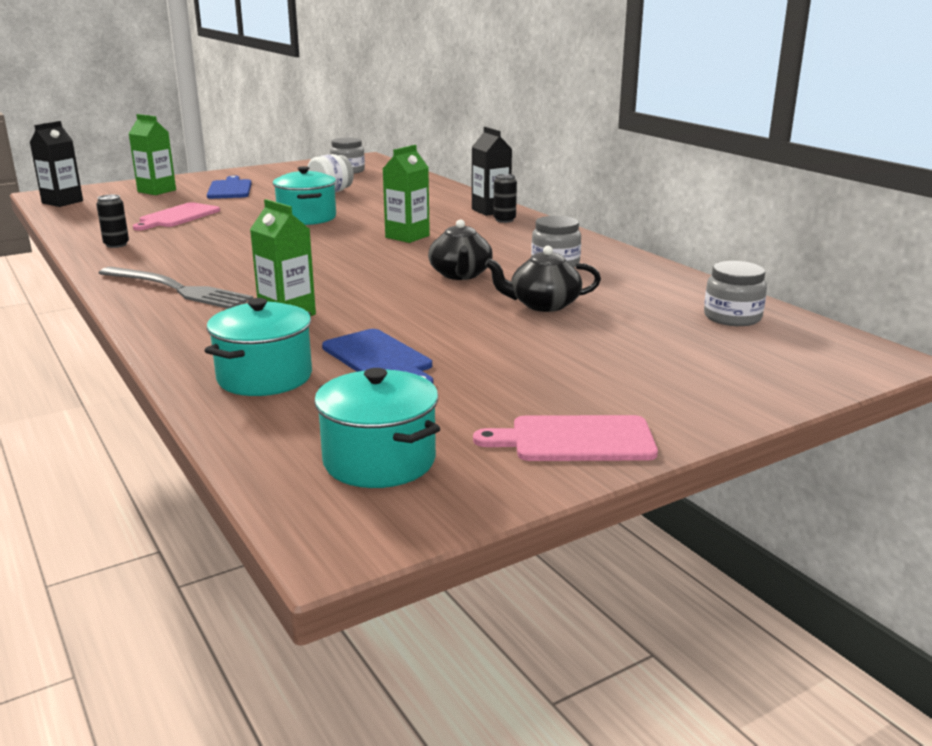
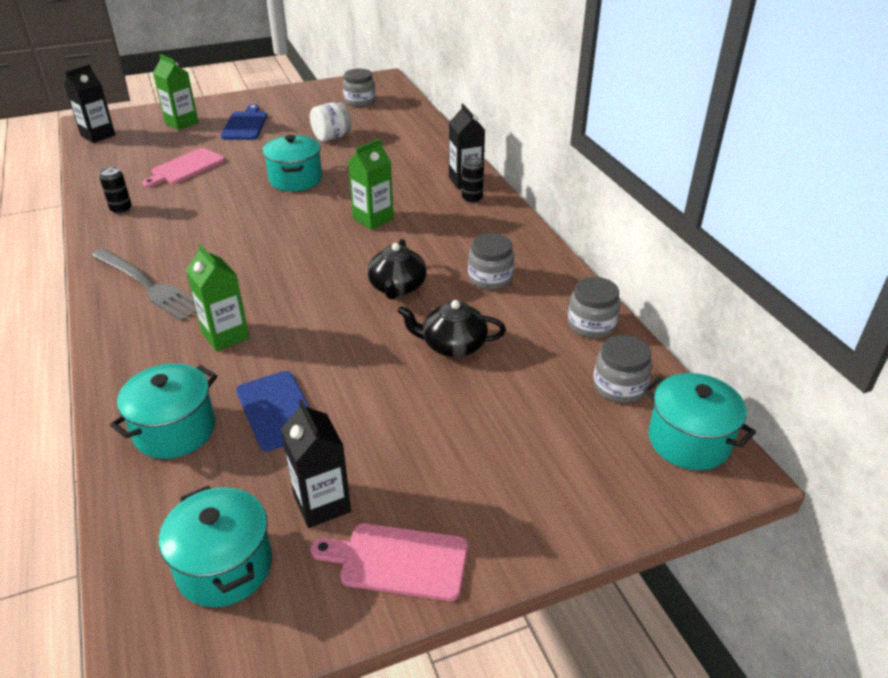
camera: 10 degrees right, 15 degrees up
none -> black carton [281,399,351,528]
none -> grey jar [568,277,621,338]
none -> turquoise pot [643,373,756,470]

